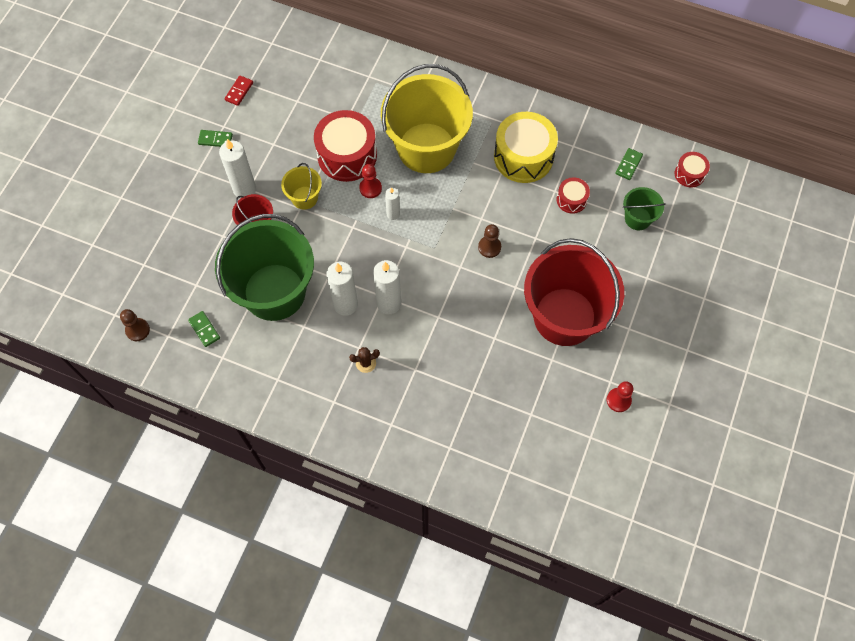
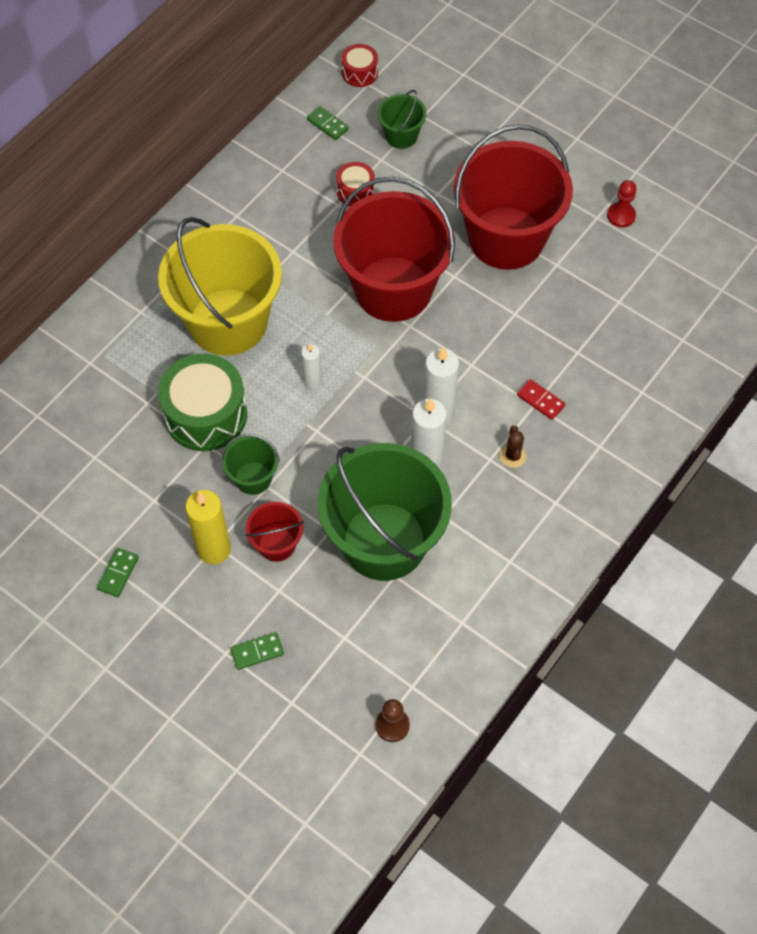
camera: 75 degrees left, 5 degrees down
green domino [188,311,220,347] -> green domino moved to [230,632,284,670]
white candle [219,139,256,199] -> yellow candle [185,490,231,564]
red domino [224,75,253,106] -> red domino moved to [517,379,565,420]
yellow bucket [281,163,322,210] -> green bucket [221,434,279,495]
red drum [314,110,377,182] -> green drum [158,354,247,451]
red pawn [359,164,382,198] -> none
brown pawn [478,224,501,258] -> red bucket [333,176,455,322]
yellow drum [494,112,558,183] -> none

